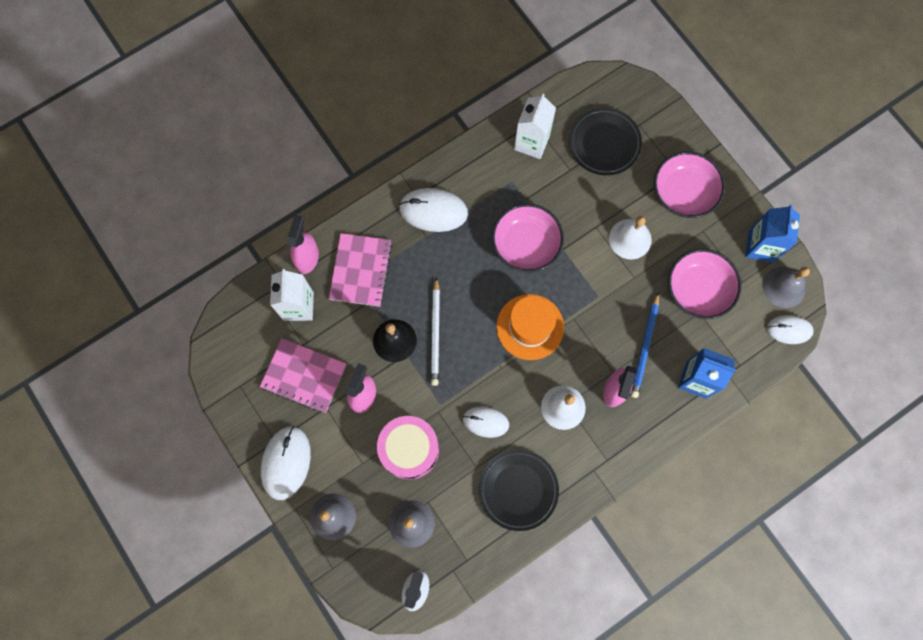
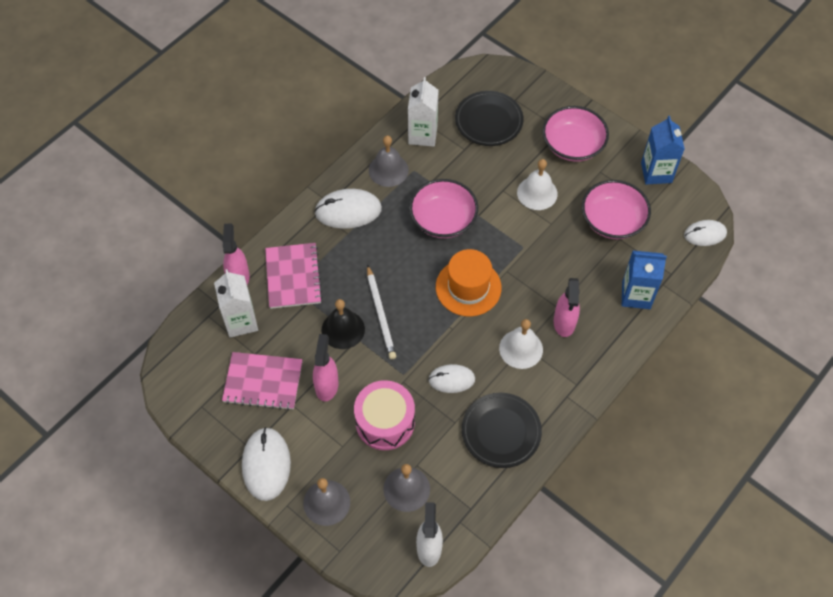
camera: 15 degrees left, 15 degrees down
blue pencil [631,292,659,398] -> none
grey bell [763,267,810,308] -> grey bell moved to [369,135,409,187]

